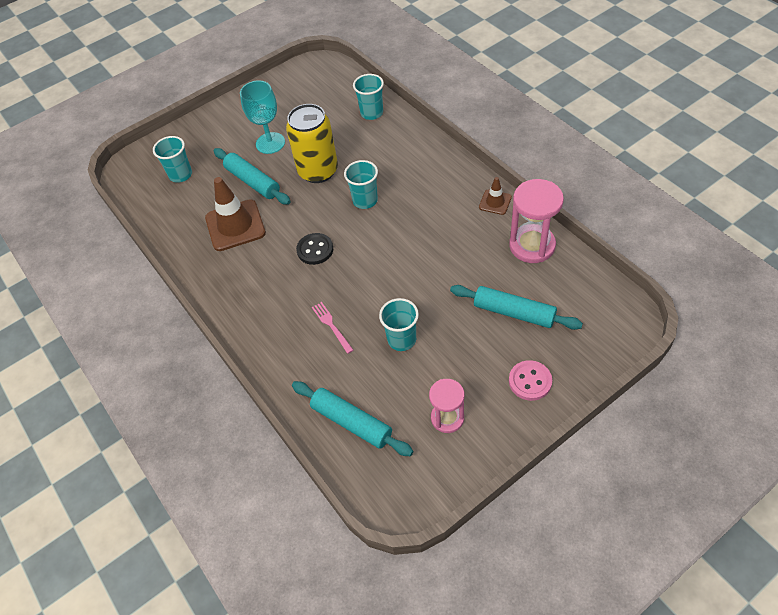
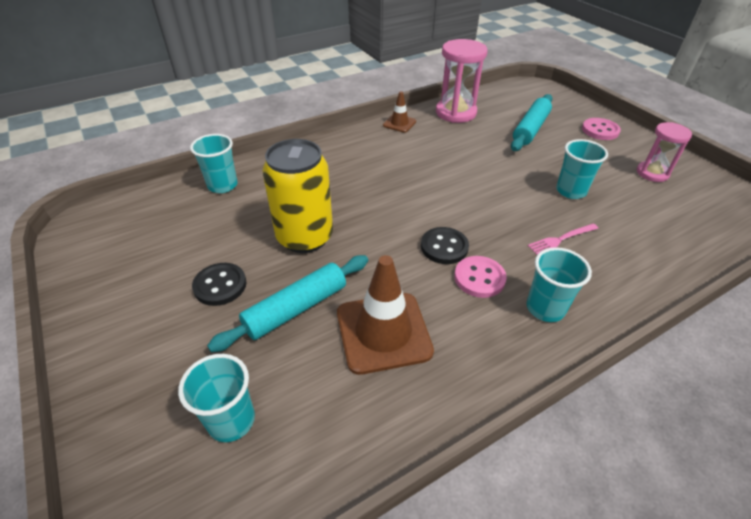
camera: 90 degrees left, 10 degrees down
turquoise goblet [240,80,285,154] -> black button [192,263,246,306]
turquoise rolling pin [292,381,413,456] -> none
turquoise cup [344,160,378,209] -> turquoise cup moved to [527,247,592,322]
none -> pink button [454,256,507,298]

